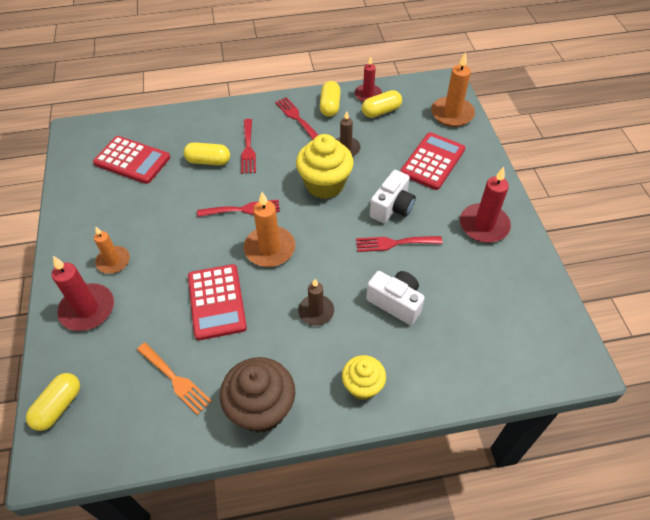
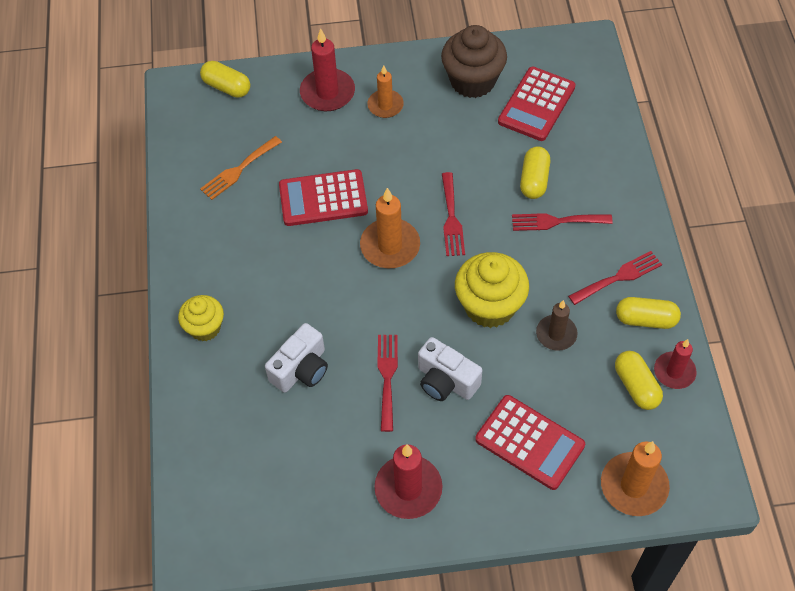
camera: 95 degrees right, 5 degrees up
brown cupcake [220,357,295,433] -> brown cupcake moved to [441,25,507,98]
brown candle [298,279,334,326] -> none

